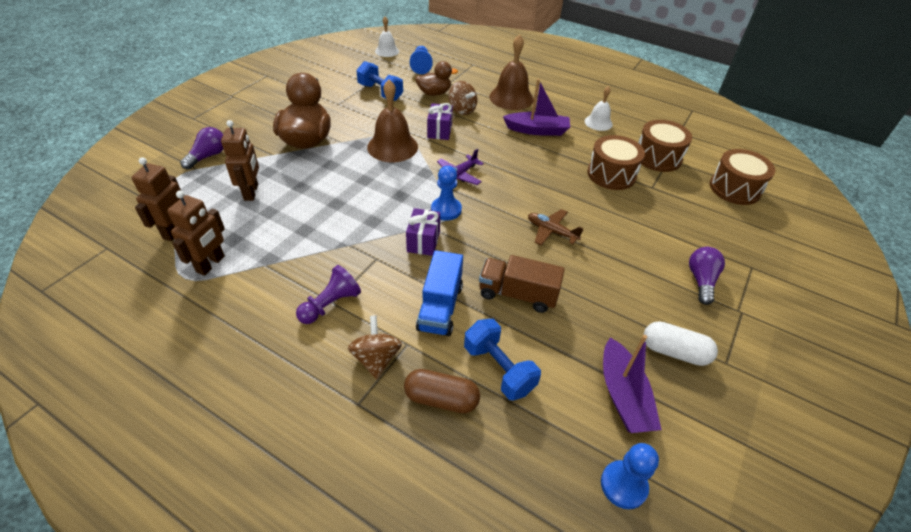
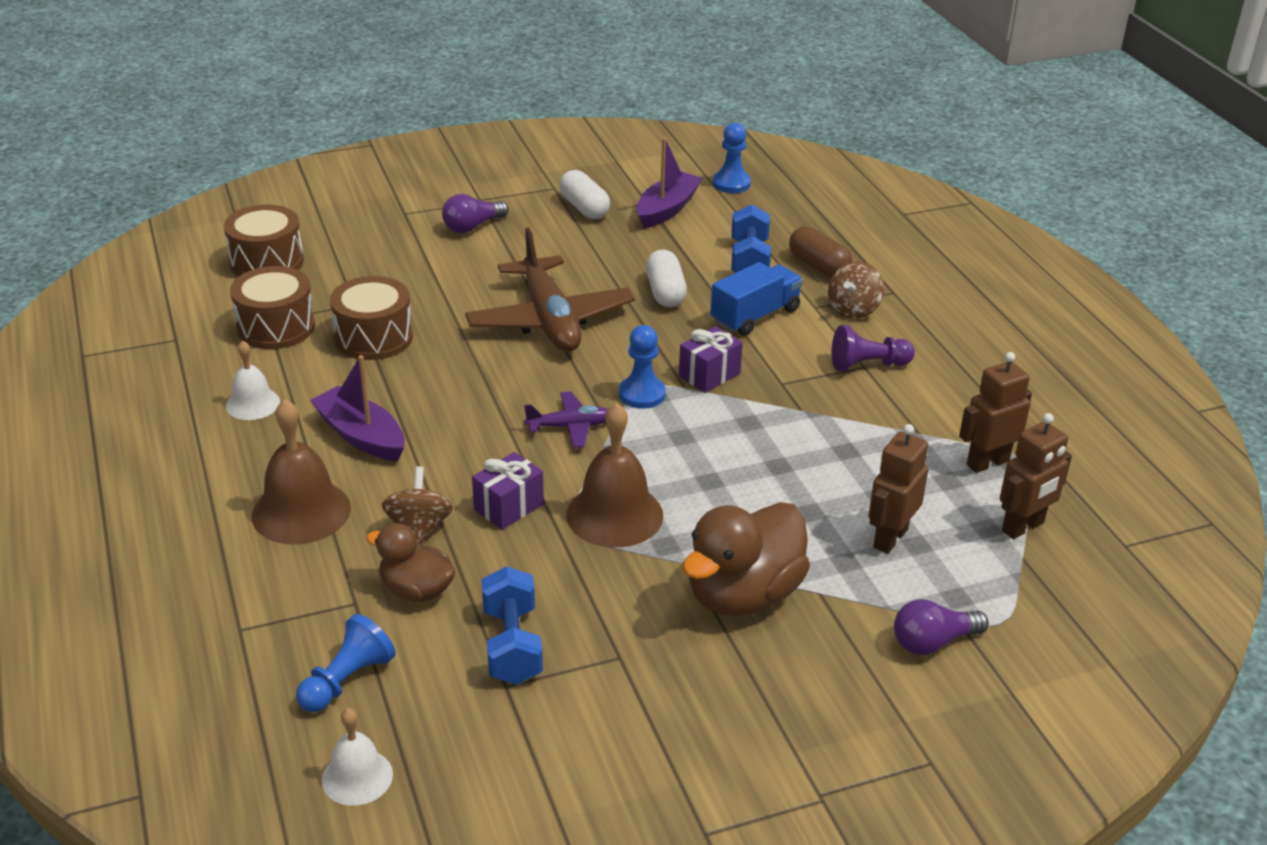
camera: 140 degrees left, 10 degrees down
brown truck [479,255,565,313] -> white capsule [646,249,687,307]
brown plane [528,209,584,246] -> brown plane [465,227,635,352], size x2.05

